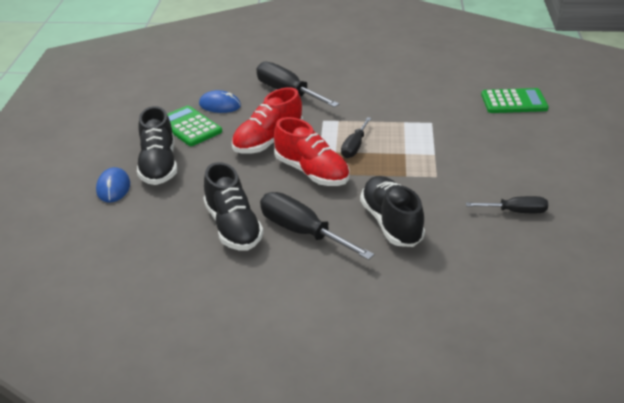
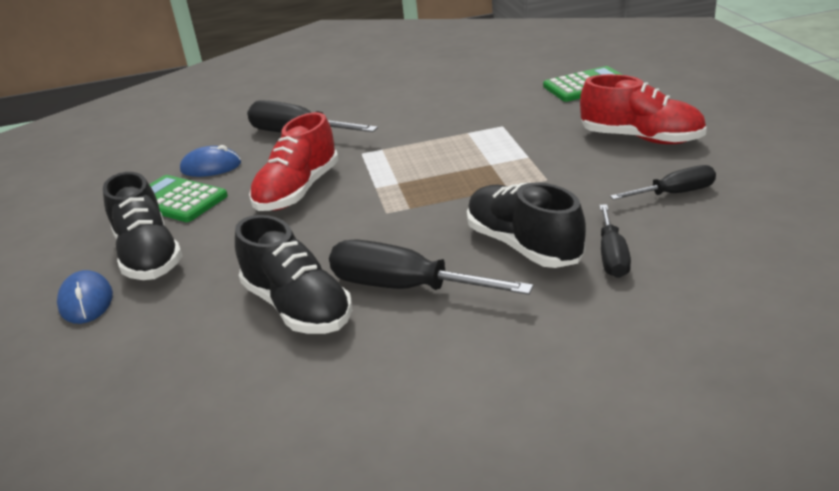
camera: 15 degrees left, 5 degrees down
red shoe [274,117,350,186] -> red shoe moved to [580,74,707,144]
black screwdriver [341,117,371,158] -> black screwdriver moved to [599,204,631,278]

